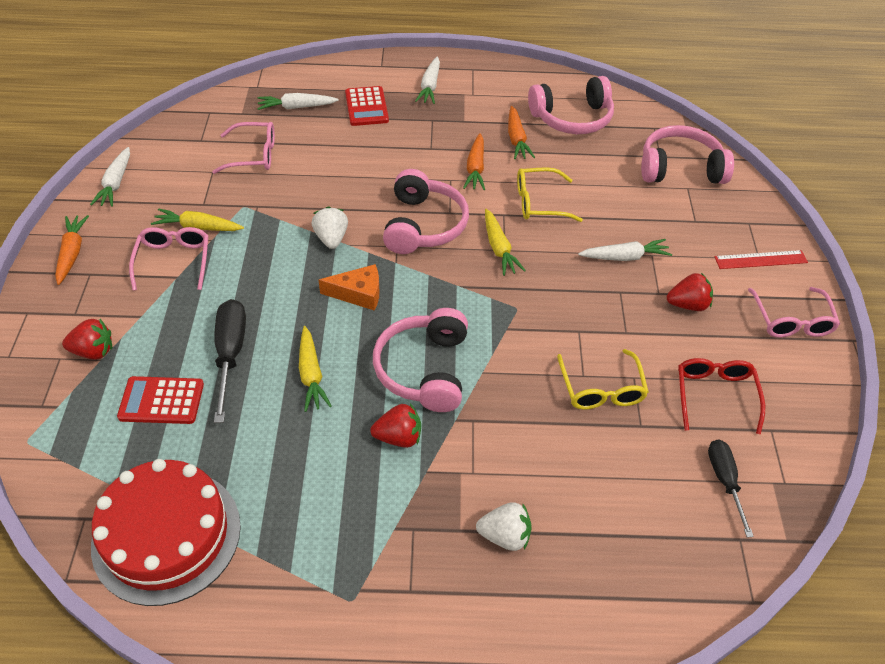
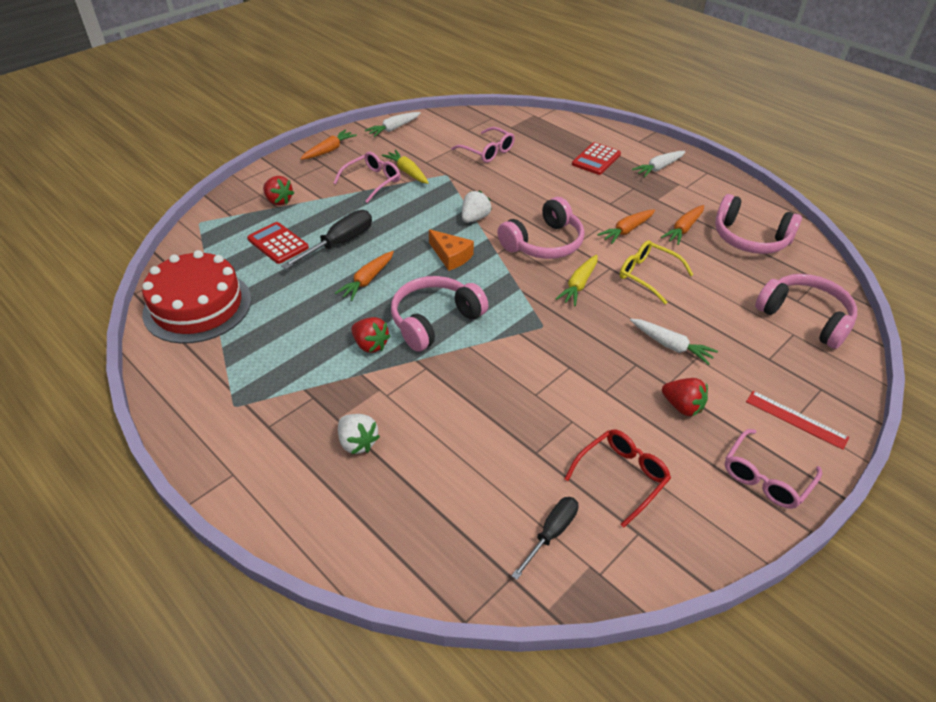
camera: 45 degrees right, 5 degrees down
white carrot [257,93,339,110] -> none
yellow carrot [299,326,332,412] -> orange carrot [335,251,394,301]
yellow glasses [557,349,649,410] -> none

